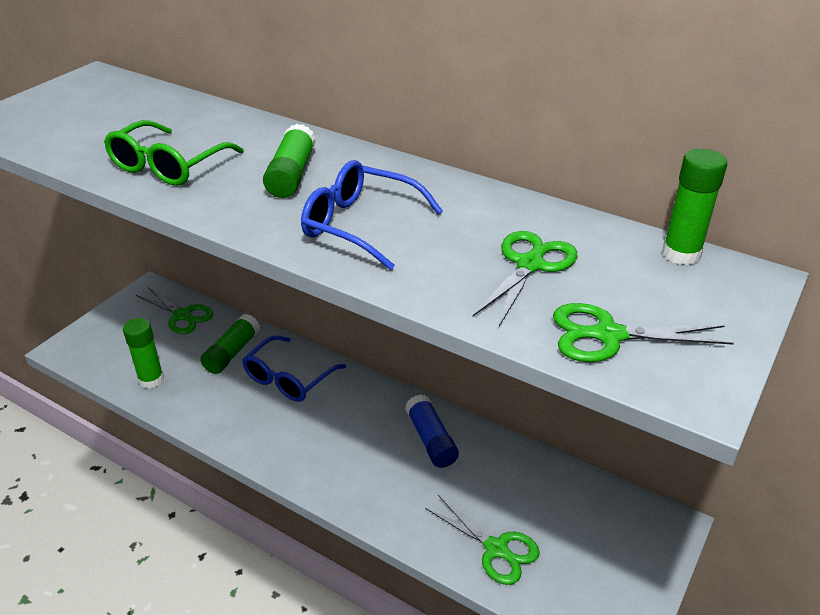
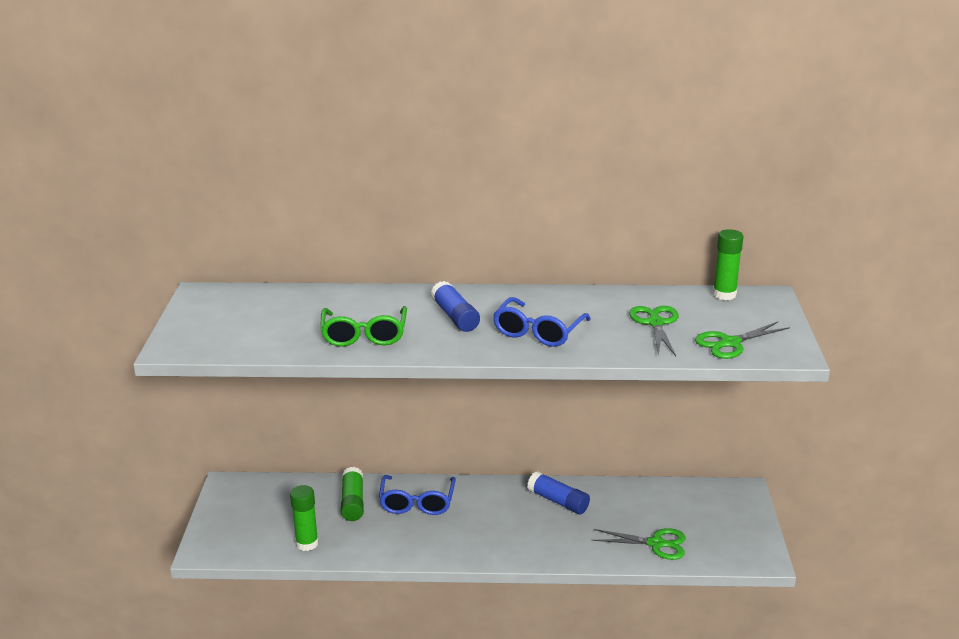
camera: 30 degrees left, 10 degrees down
green scissors [136,287,213,334] -> none
green glue stick [263,124,316,198] -> blue glue stick [431,281,480,332]
blue glasses [301,160,443,270] -> blue glasses turned 60 degrees counterclockwise [493,297,591,347]

